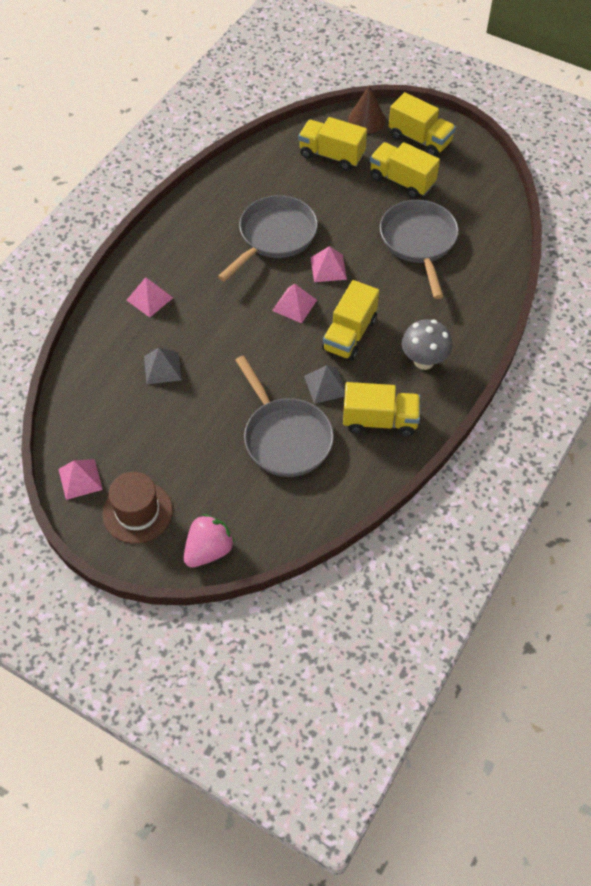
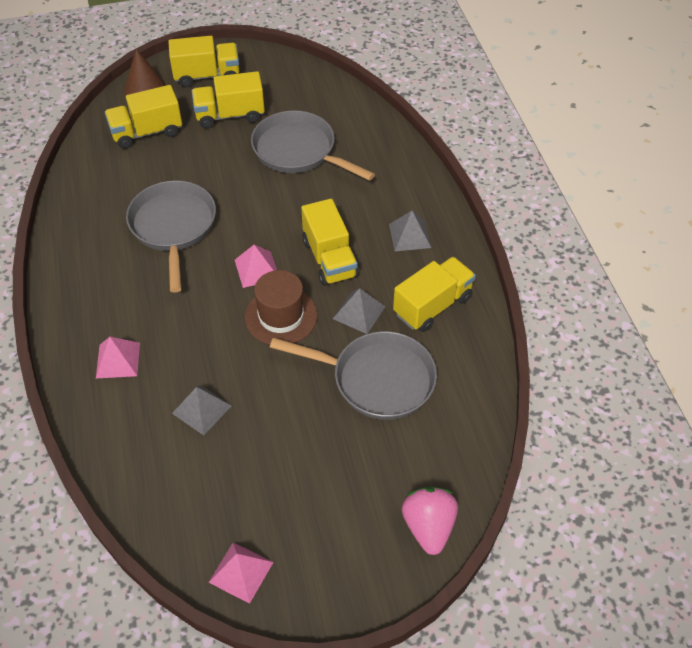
camera: 45 degrees left, 5 degrees down
brown hat [102,472,173,543] -> brown hat moved to [245,270,317,345]
pink pyramid [310,246,347,282] -> none
grey mushroom [402,319,452,370] -> grey pyramid [389,211,431,251]

